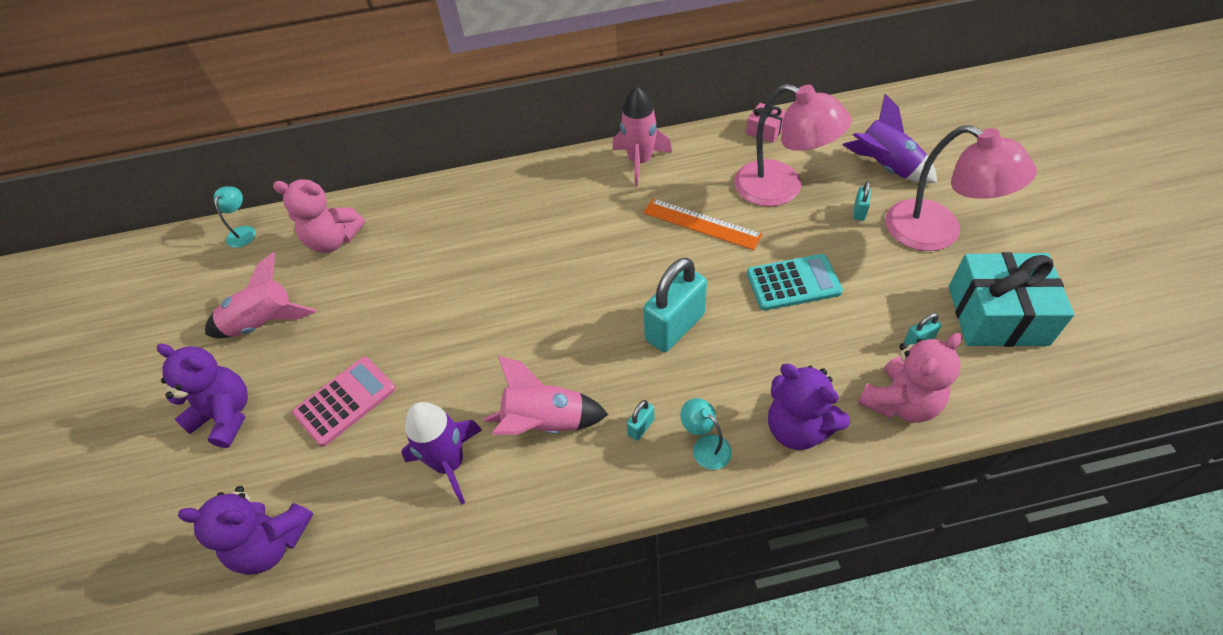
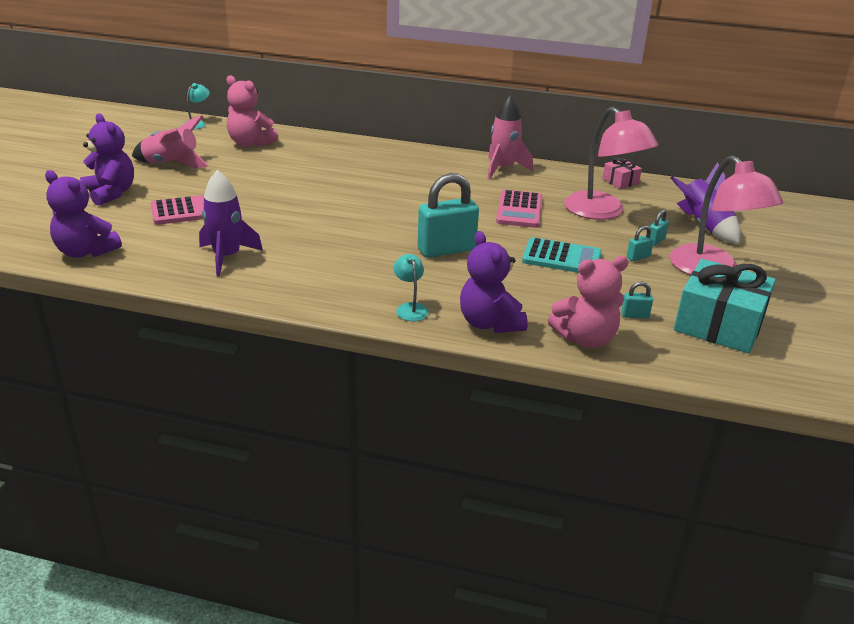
camera: 20 degrees right, 20 degrees down
pink rocket [484,355,608,435] -> none
turquoise padlock [627,400,655,441] -> turquoise padlock moved to [627,226,654,261]
orange ruler [643,199,762,250] -> pink calculator [496,190,542,228]

